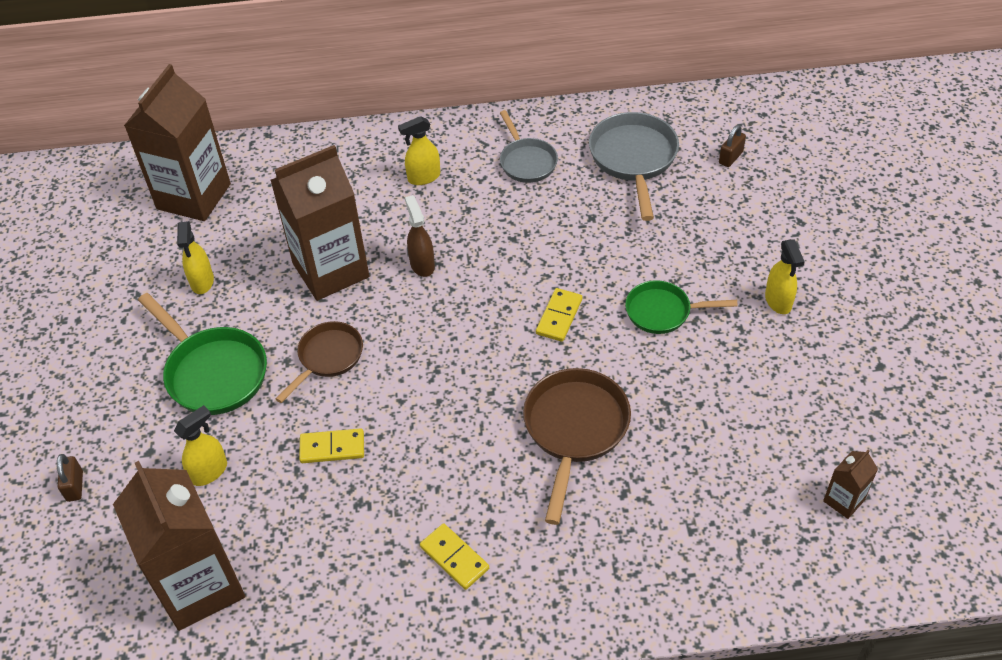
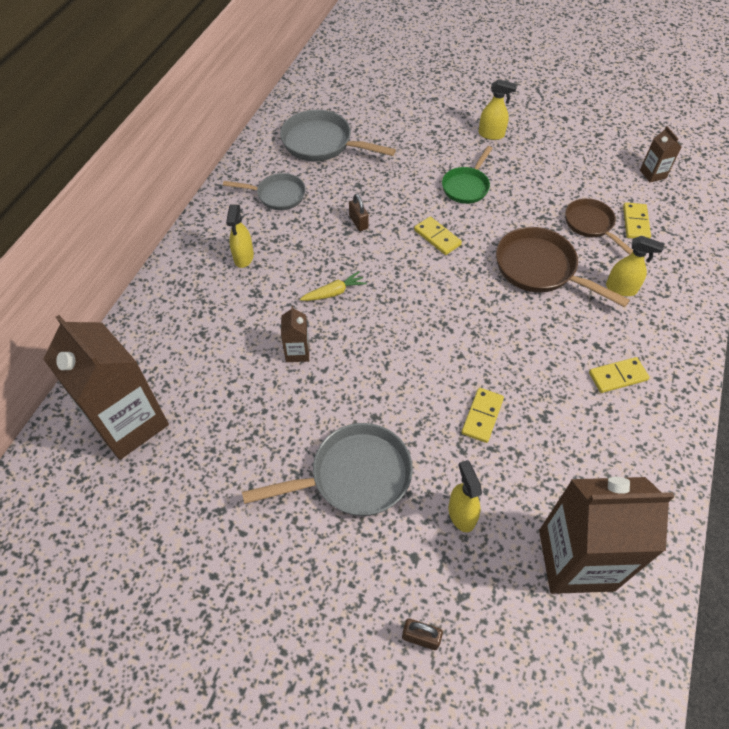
camera: 65 degrees left, 5 degrees up
green pan [138,293,267,415] -> grey pan [242,423,413,516]
yellow spray bottle [177,221,214,294] -> yellow spray bottle moved to [606,236,664,296]
brown carton [270,145,369,301] -> brown carton [281,306,309,362], size x0.43
brown pan [276,321,363,403] -> brown pan moved to [565,198,633,255]
brown spray bottle [405,195,435,277] -> yellow carrot [300,271,367,301]
brown padlock [719,125,746,167] -> brown padlock moved to [349,194,369,231]
none -> yellow domino [623,202,651,238]

